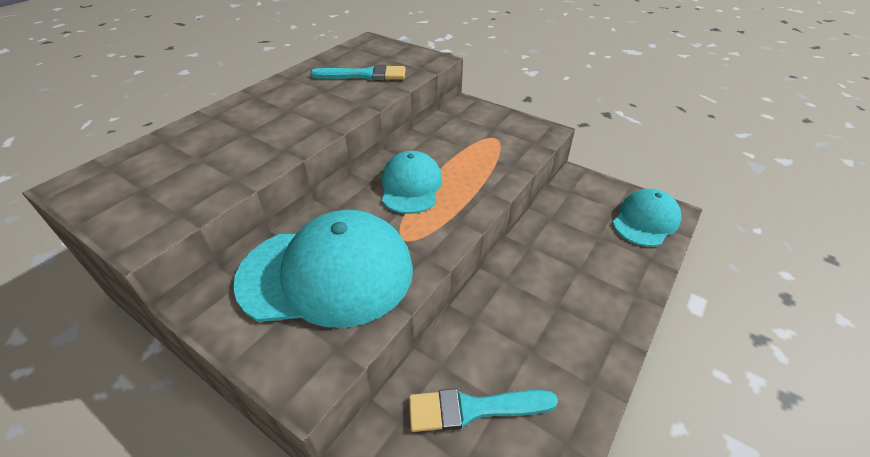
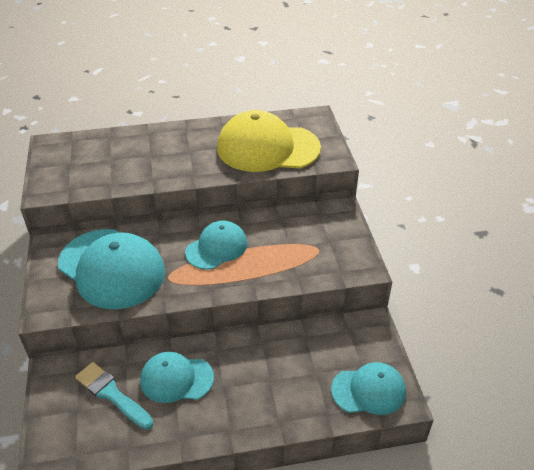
camera: 45 degrees right, 0 degrees up
turquoise brush [310,64,405,81] -> yellow cap [217,110,321,172]
none -> turquoise cap [140,352,214,403]

